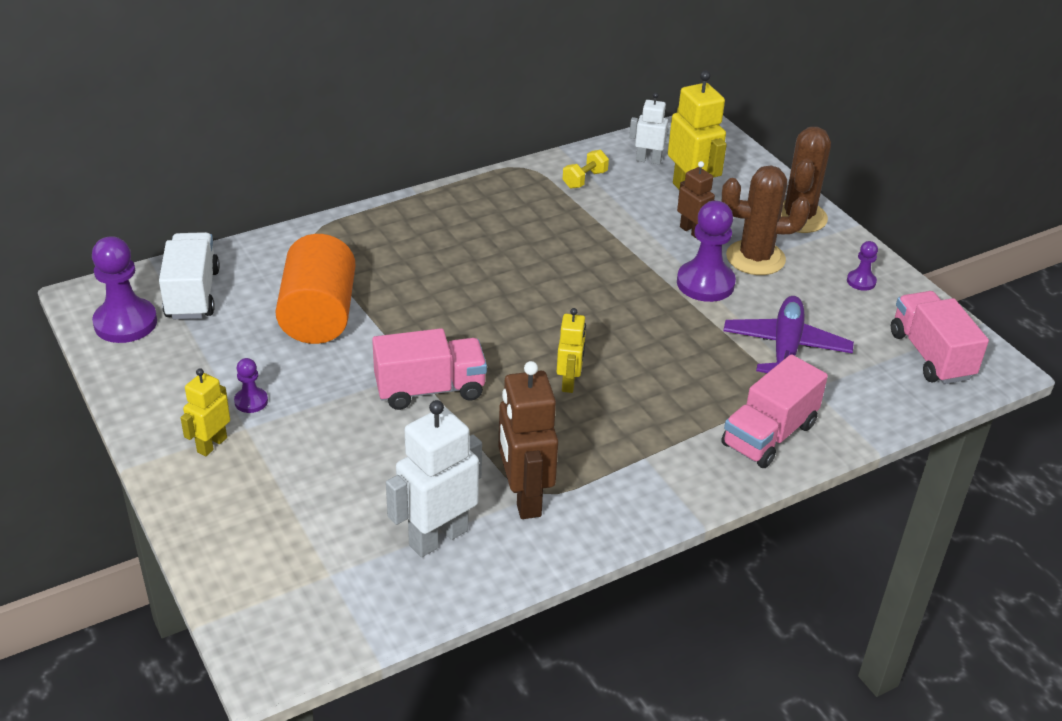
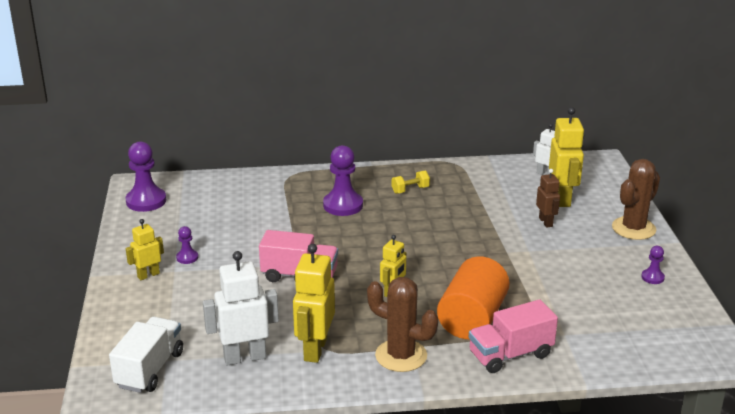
camera: 25 degrees right, 10 degrees down
white truck [159,232,220,319] -> white truck moved to [109,317,183,393]
orange cylinder [275,234,355,344] -> orange cylinder moved to [437,256,510,339]
brown robot [498,361,558,519] -> yellow robot [293,244,335,363]
yellow dumbbell [563,150,609,189] -> yellow dumbbell moved to [392,170,430,194]
purple pawn [677,201,736,302] -> purple pawn moved to [323,145,363,216]
brown cactus [722,165,810,275] -> brown cactus moved to [367,277,438,372]
purple plane [723,296,854,373] -> none
pink truck [891,291,989,384] -> none

